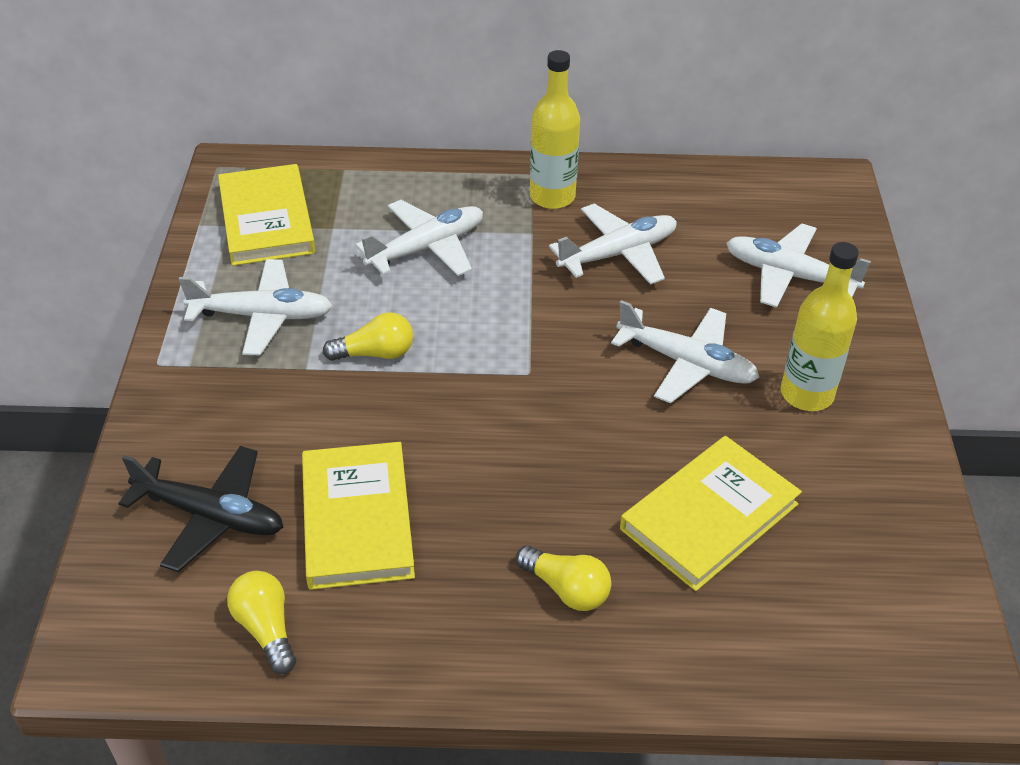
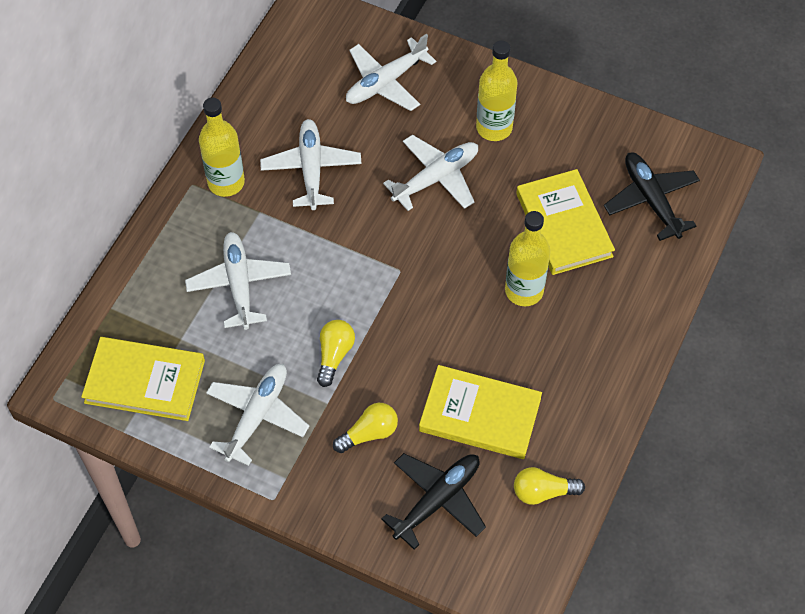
camera: 65 degrees left, 15 degrees up
yellow light bulb [516,545,611,611] -> yellow light bulb moved to [333,403,398,453]
none -> yellow bottle [505,211,550,306]
none -> black plane [604,152,700,241]

